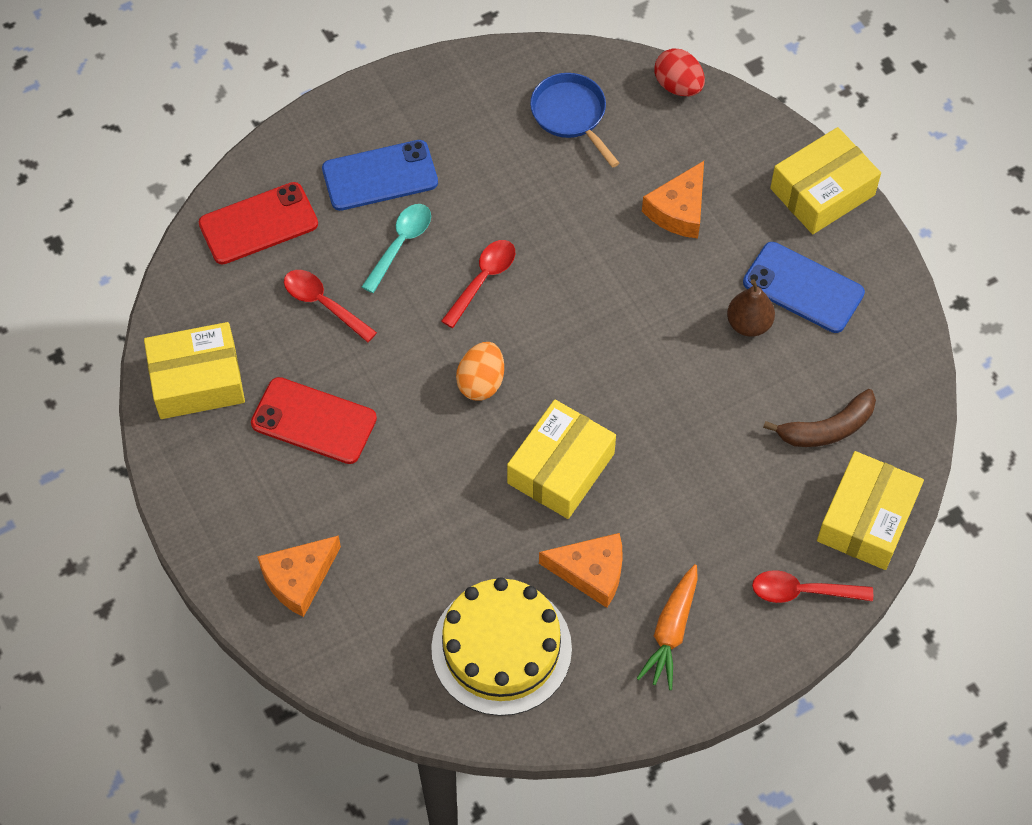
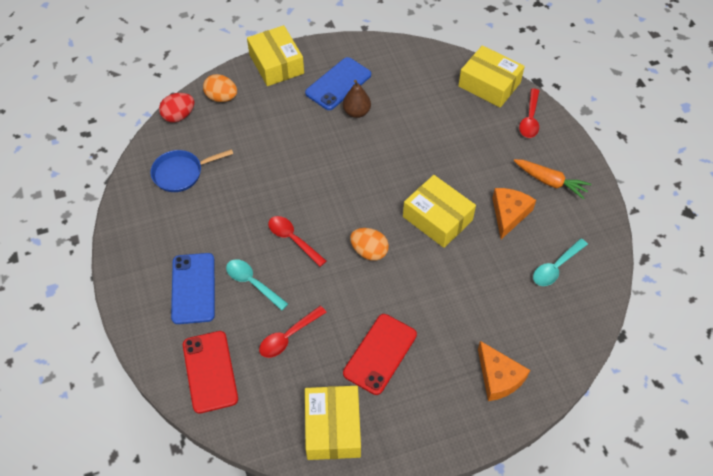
camera: 80 degrees left, 5 degrees down
yellow cake [431,577,572,716] -> turquoise spoon [533,238,588,286]
orange cheese [642,161,704,239] -> none
brown banana [763,389,876,447] -> none
none -> orange egg [203,74,237,102]

